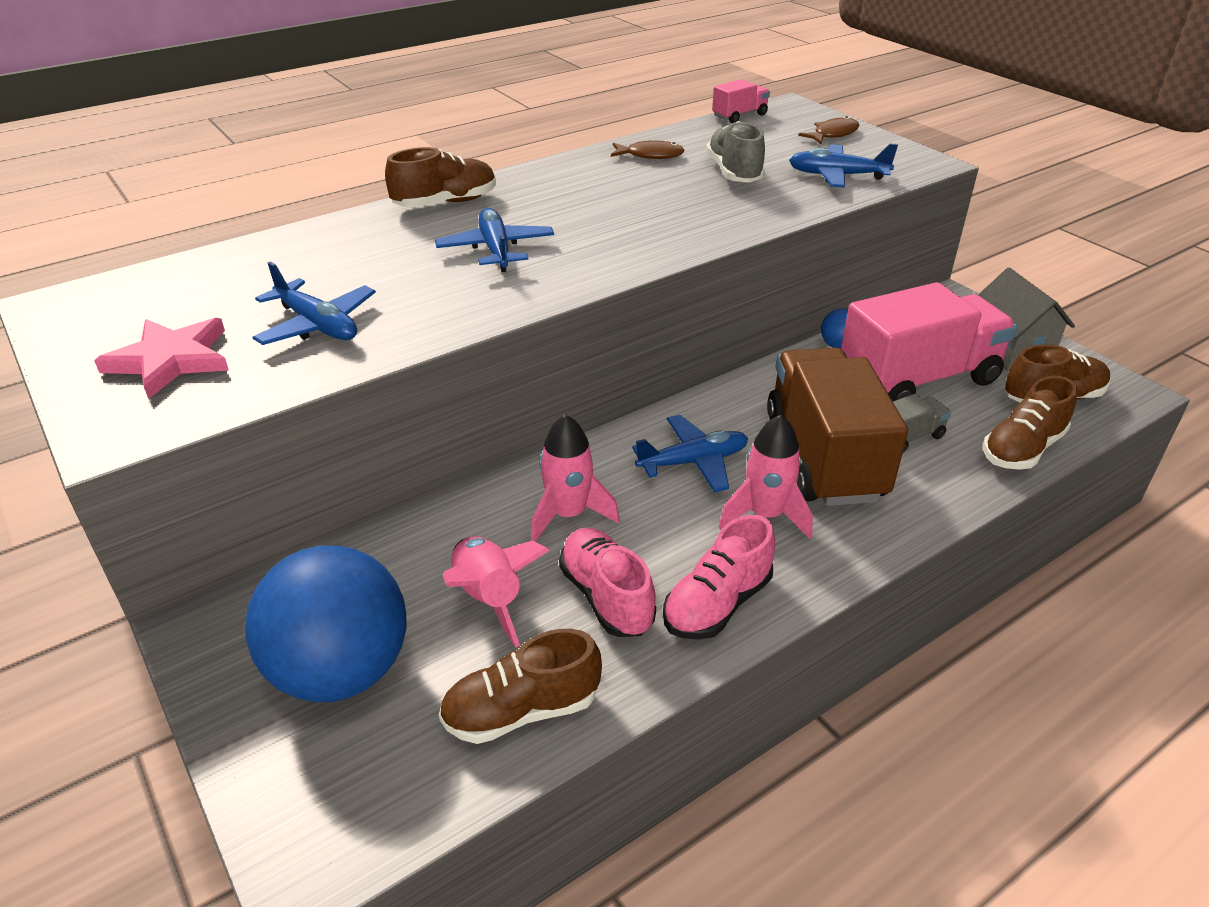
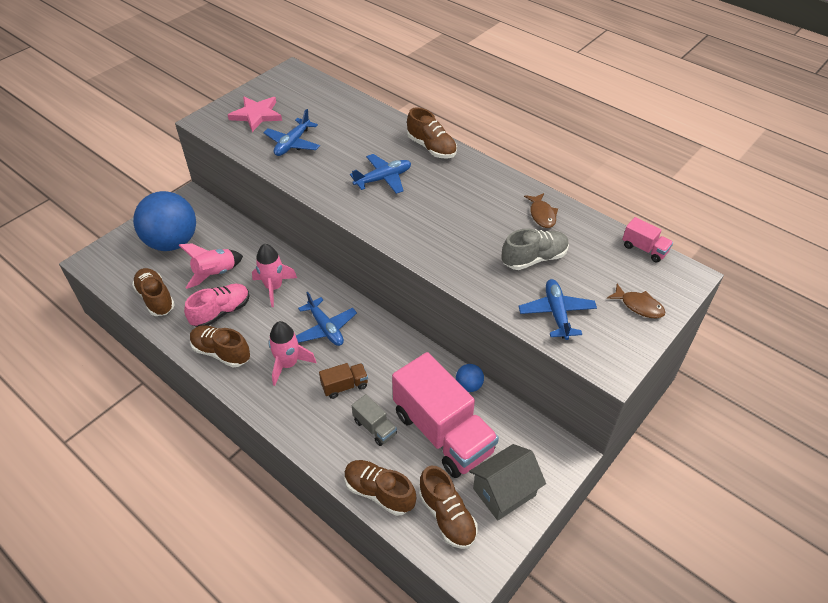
camera: 75 degrees right, 10 degrees up
pink shoe [663,515,775,640] -> brown shoe [190,325,250,368]
brown truck [767,348,908,506] -> brown truck [319,363,368,399], size x0.43

